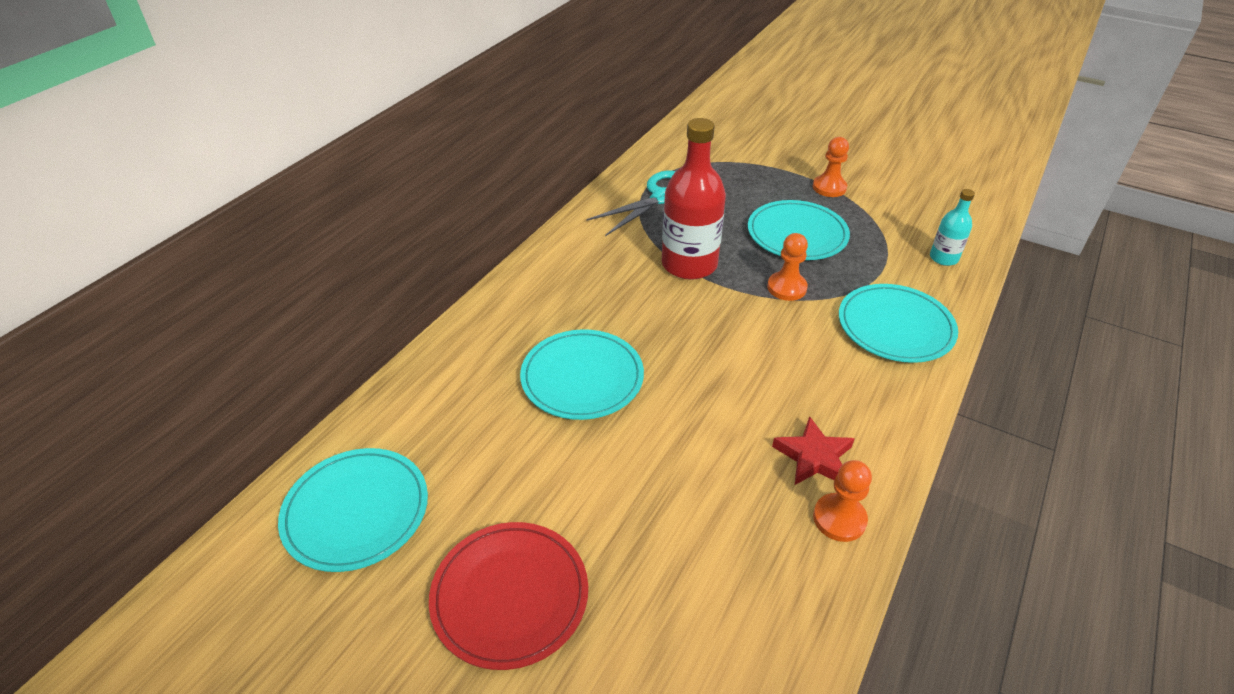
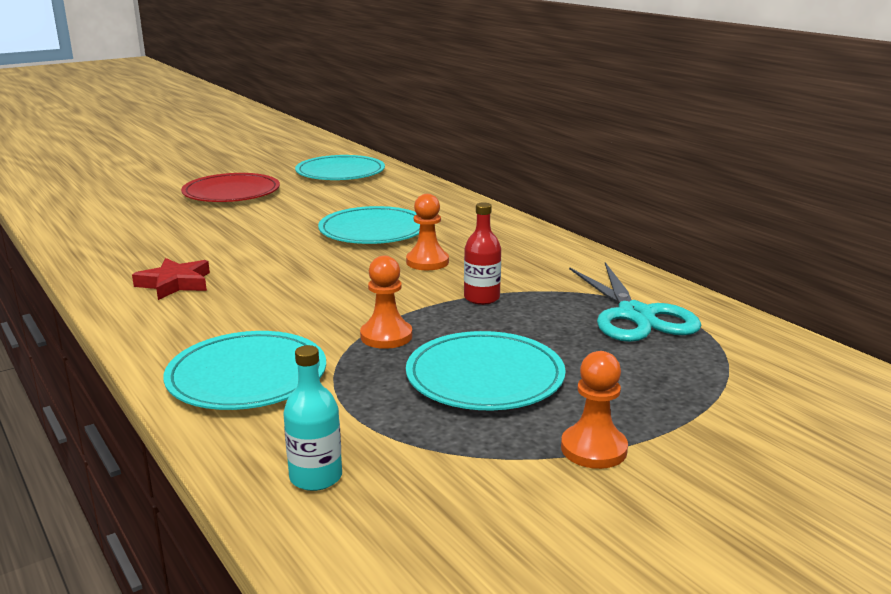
camera: 115 degrees right, 20 degrees down
red bottle [662,118,726,280] -> red bottle [464,202,501,305], size x0.51
orange pawn [813,460,872,542] -> orange pawn moved to [406,194,449,270]

